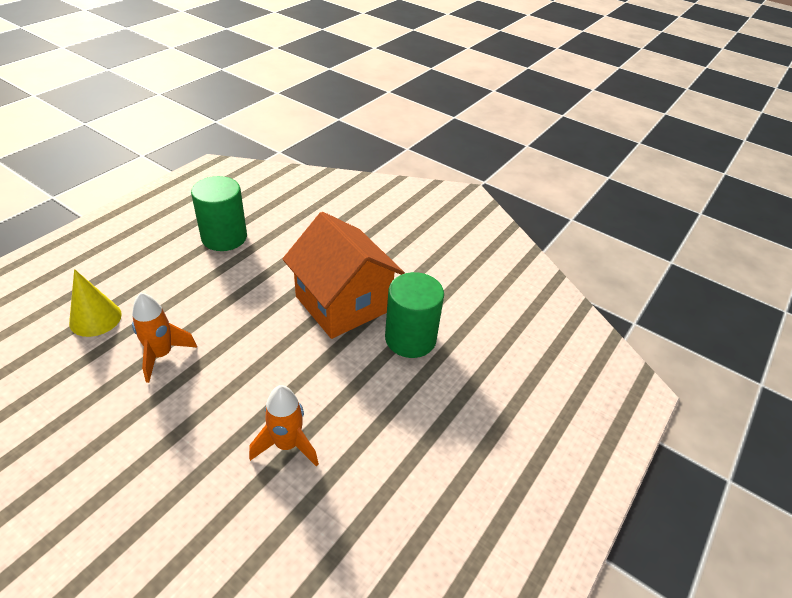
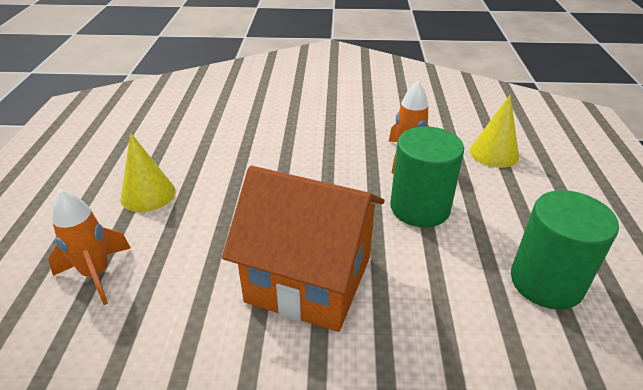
camera: 150 degrees right, 5 degrees down
orange rocket [249,385,319,467] -> orange rocket moved to [48,189,131,305]
green cylinder [385,272,444,358] -> green cylinder moved to [390,126,464,227]
none -> yellow cone [121,132,176,212]

